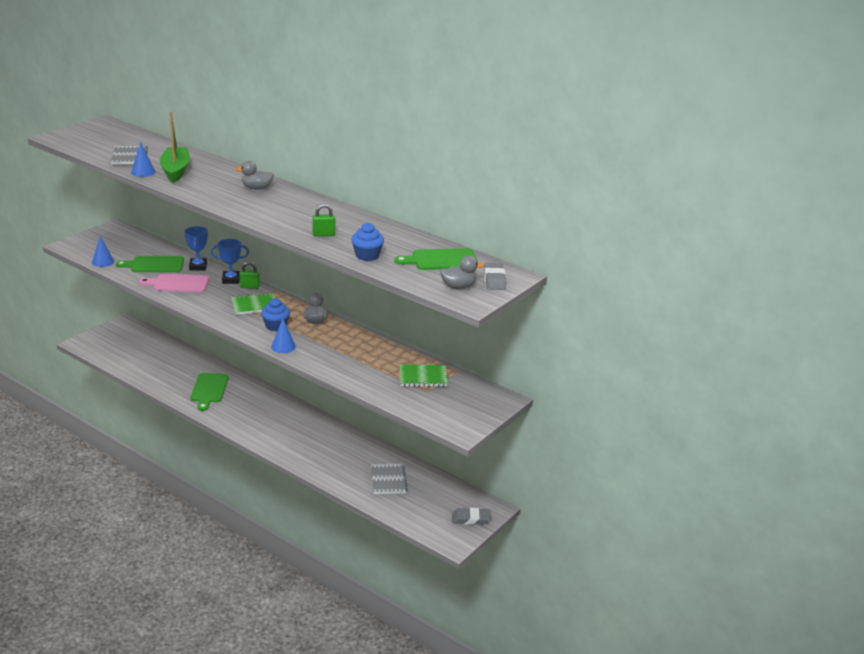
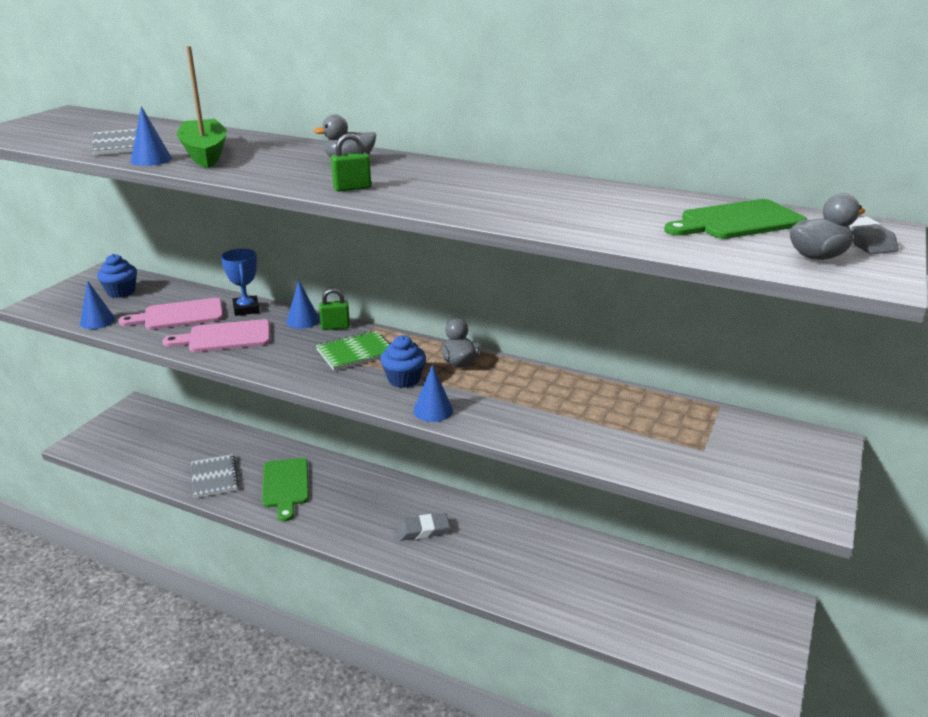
camera: 10 degrees left, 0 degrees up
green cutting board [116,256,184,272] -> pink cutting board [119,298,223,330]
blue trophy [211,239,249,284] -> blue cone [286,280,320,329]
green padlock [313,204,335,236] -> green padlock moved to [331,133,371,192]
blue cupcake [351,223,384,261] -> blue cupcake moved to [97,254,137,298]
grey notebook [371,464,407,494] -> grey notebook moved to [191,454,239,498]
green notebook [399,365,448,387] -> none
grey eraser [452,508,491,525] -> grey eraser moved to [396,513,450,541]

